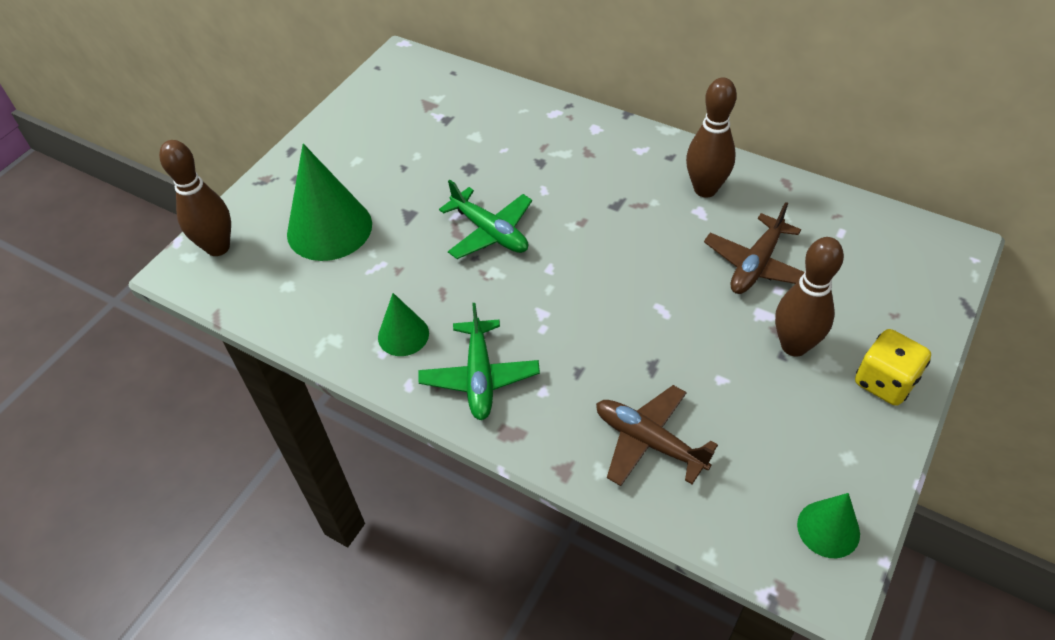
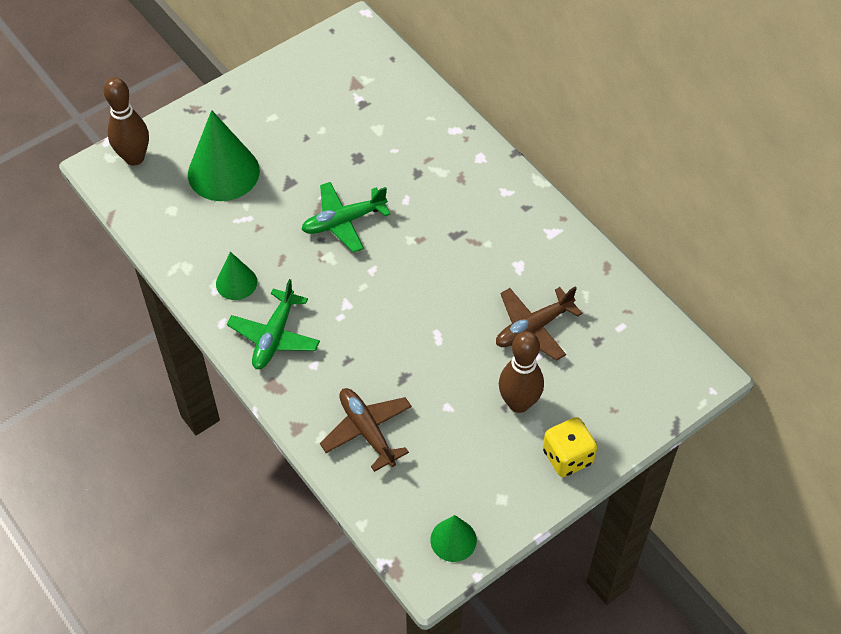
camera: 20 degrees right, 5 degrees up
green plane [439,180,532,259] -> green plane turned 90 degrees clockwise [301,182,390,253]
brown bowling pin [686,77,737,198] -> none

